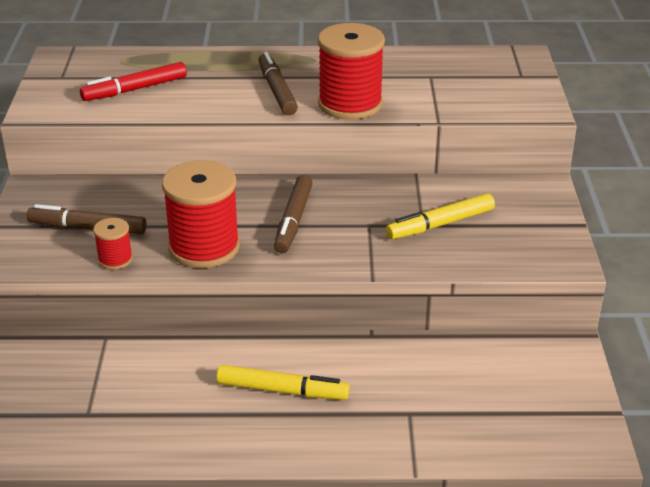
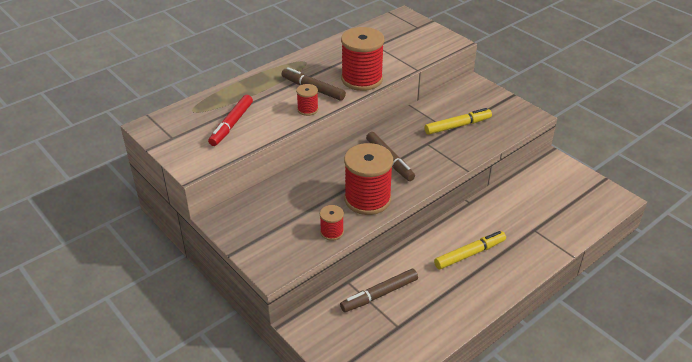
camera: 40 degrees left, 5 degrees up
brown marker [27,204,147,234] -> brown marker moved to [340,269,418,312]
yellow marker [386,193,495,239] -> yellow marker turned 135 degrees counterclockwise [424,108,492,135]
none -> red spool [296,84,318,116]

